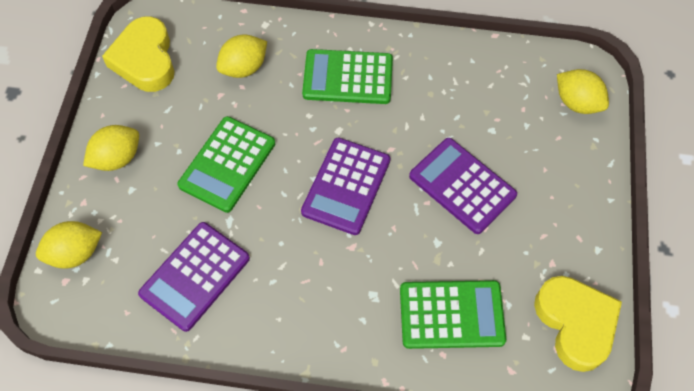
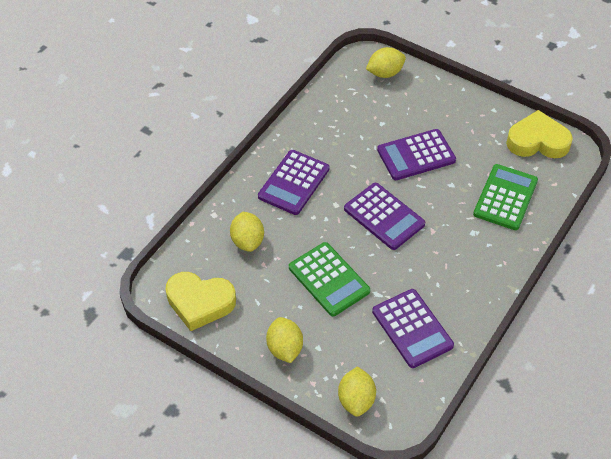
camera: 65 degrees left, 10 degrees down
green calculator [302,49,393,104] -> purple calculator [258,150,329,215]

